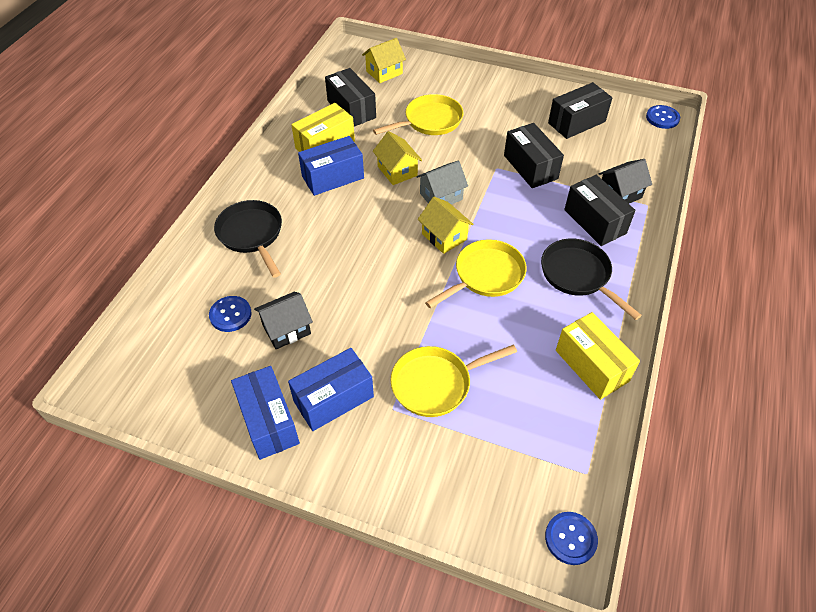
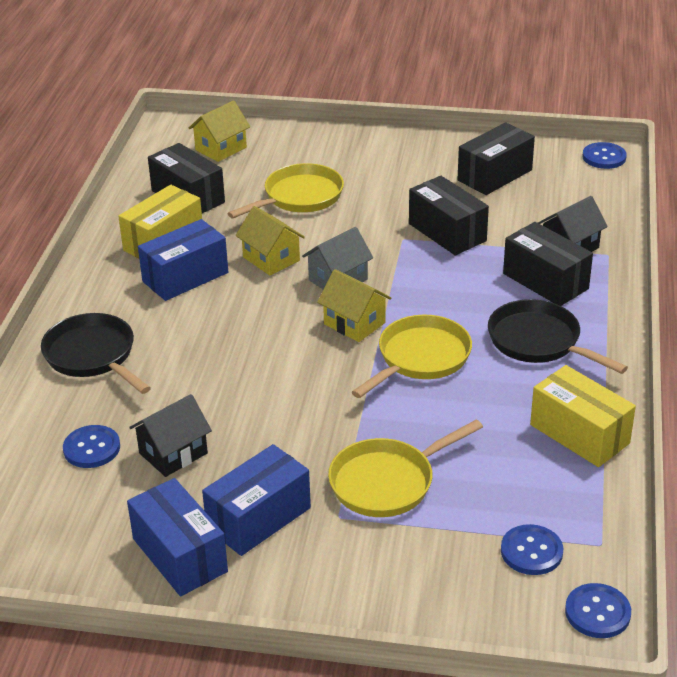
camera: 10 degrees left, 15 degrees down
none -> blue button [501,524,563,575]

